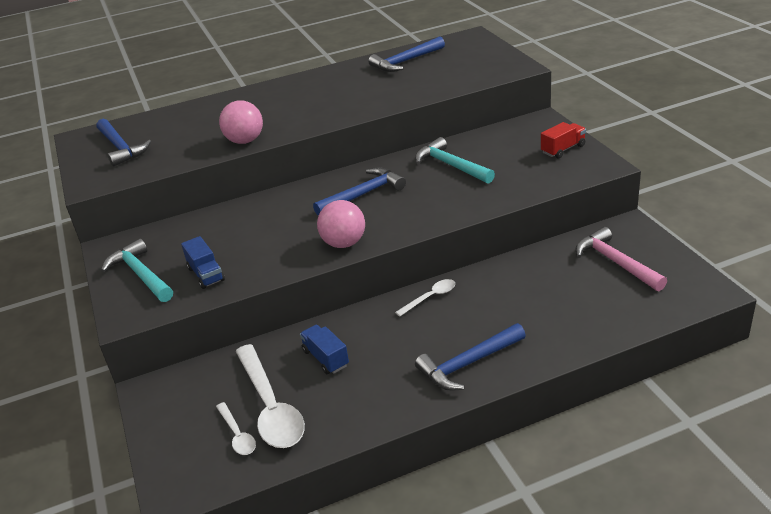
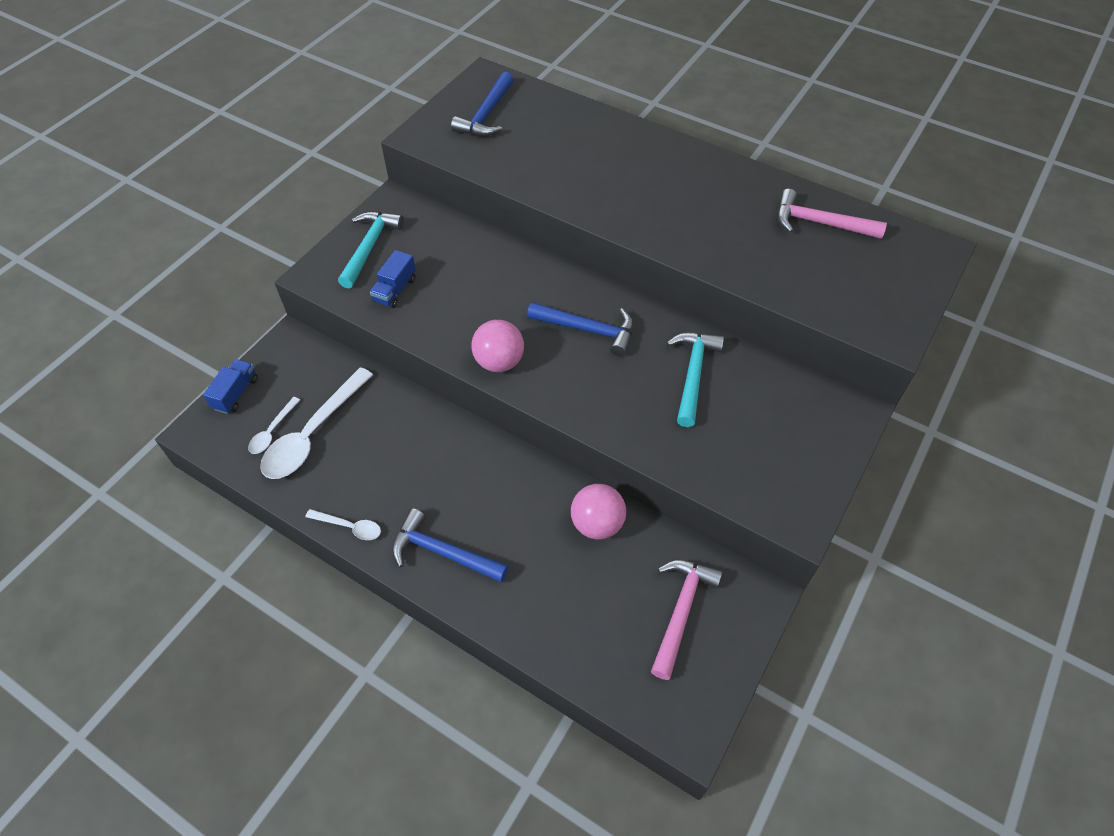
camera: 50 degrees right, 20 degrees up
pink ball [219,100,263,144] -> pink ball moved to [571,484,626,540]
blue truck [300,325,349,374] -> blue truck moved to [203,359,258,414]
blue hammer [368,36,445,72] -> pink hammer [777,189,887,239]
white spoon [395,279,455,317] -> white spoon moved to [305,509,381,540]
red truck [541,122,586,158] -> none

